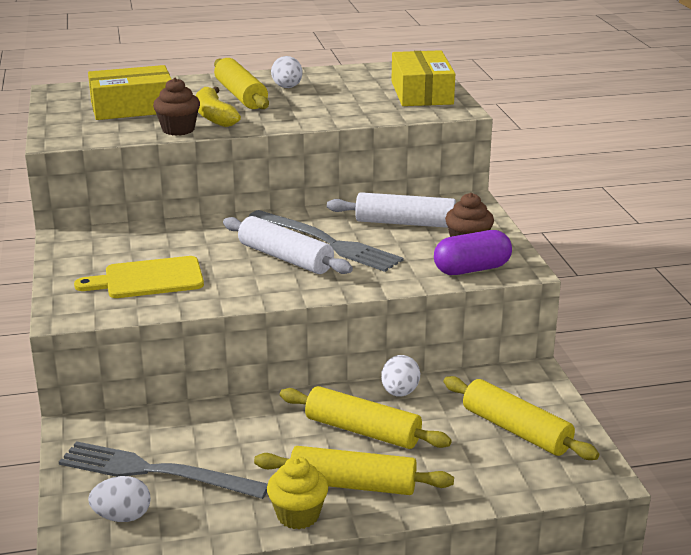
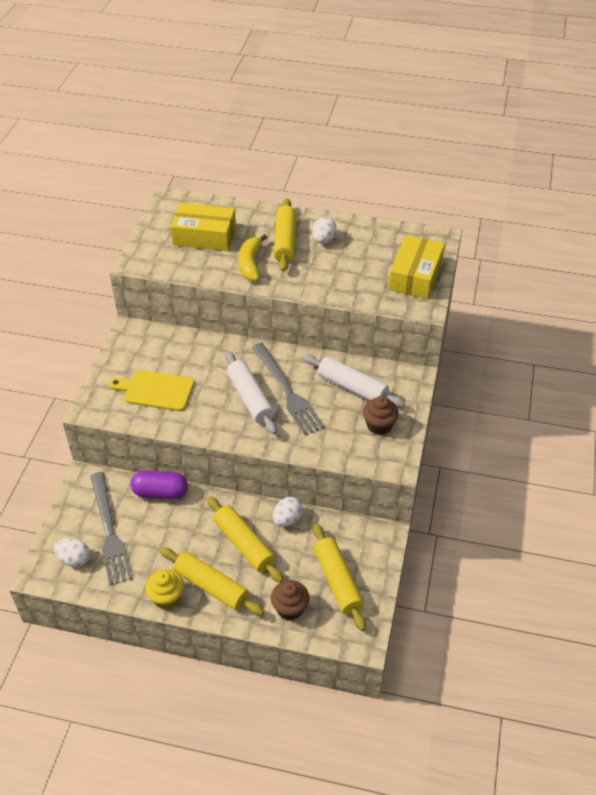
camera: 25 degrees right, 20 degrees up
grey fork [59,441,268,499] -> grey fork turned 150 degrees counterclockwise [91,472,133,585]
brown cupcake [153,78,200,136] -> brown cupcake moved to [271,580,309,620]
purple capsule [434,230,512,275] -> purple capsule moved to [131,471,188,499]

